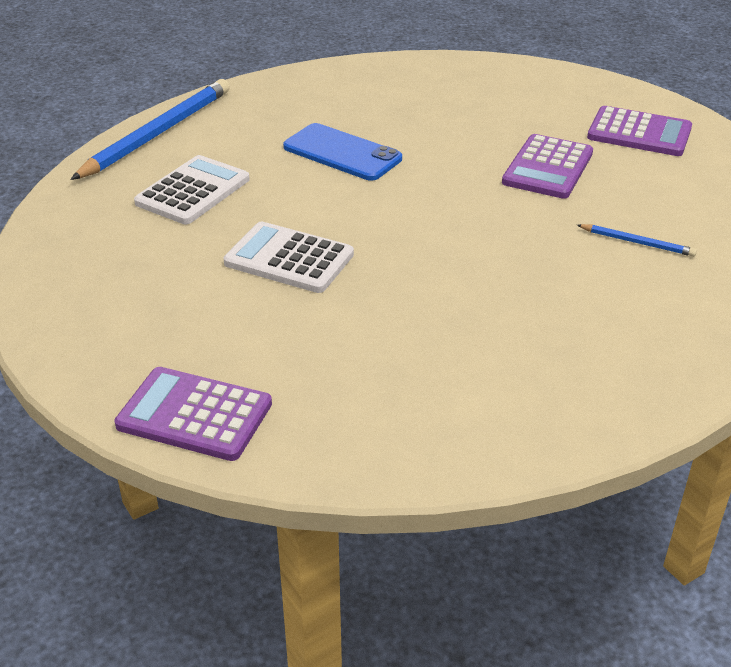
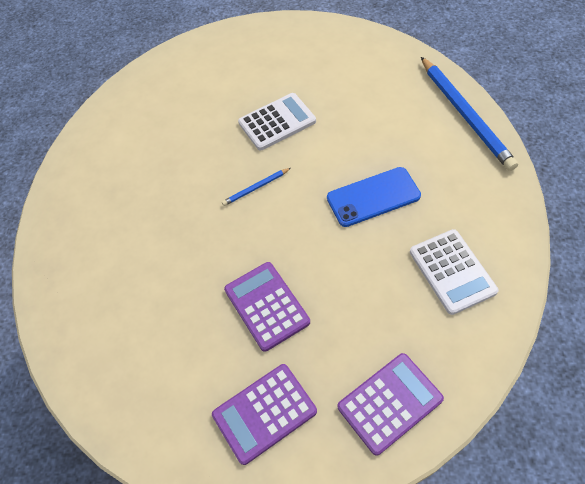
camera: 130 degrees right, 20 degrees up
purple calculator [114,367,272,461] -> purple calculator moved to [338,353,444,456]
white calculator [134,155,250,224] -> white calculator moved to [410,229,499,315]
blue pencil [577,224,697,257] -> blue pencil moved to [222,168,291,206]

